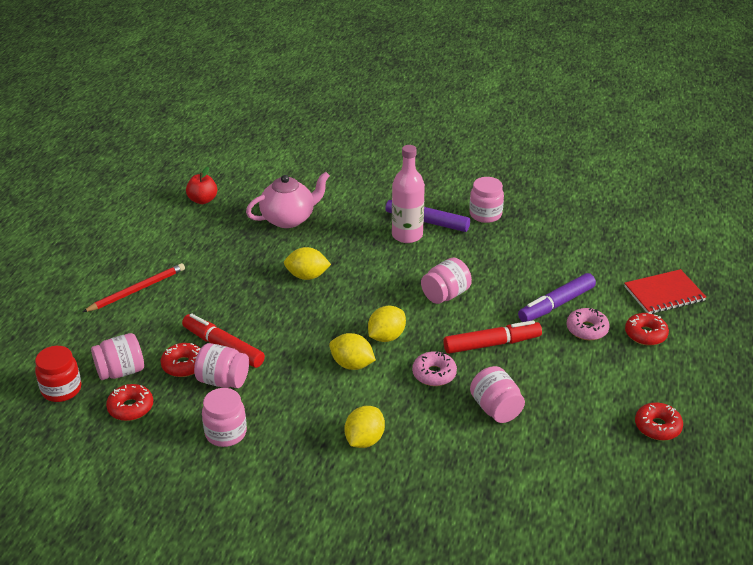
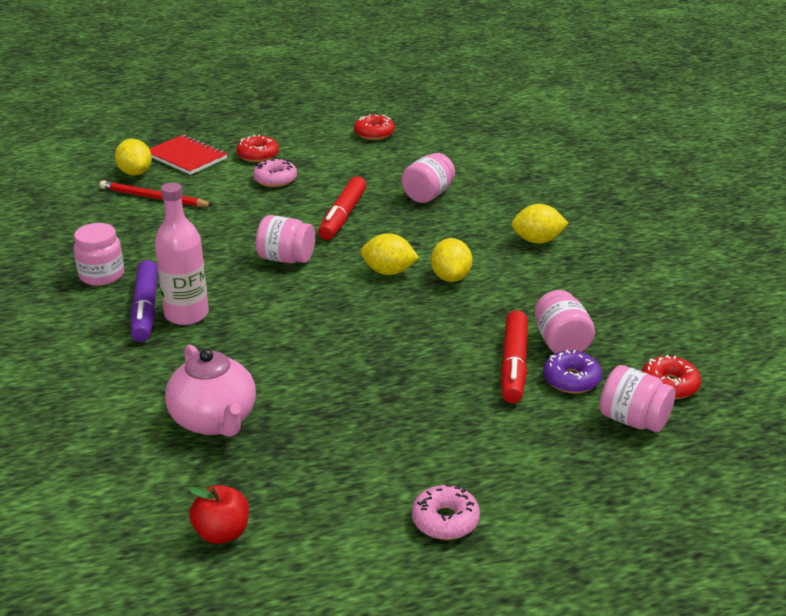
camera: 120 degrees left, 5 degrees down
red jar [35,346,81,402] -> none
red pencil [83,263,185,312] -> red pencil moved to [100,180,214,207]
red donut [161,343,201,377] -> purple donut [543,350,602,393]
pink jar [202,388,247,447] -> none
pink teapot [246,172,330,228] -> pink teapot turned 150 degrees counterclockwise [165,344,256,437]
yellow lemon [284,247,331,280] -> yellow lemon moved to [115,139,152,176]
pink donut [412,351,457,386] -> pink donut moved to [412,484,480,540]
red marker [443,320,542,354] -> red marker turned 120 degrees counterclockwise [318,176,367,240]
purple marker [518,273,596,322] -> none

